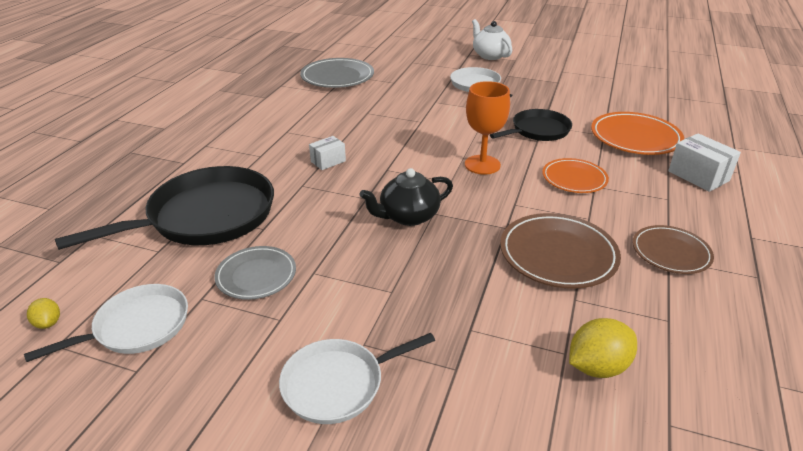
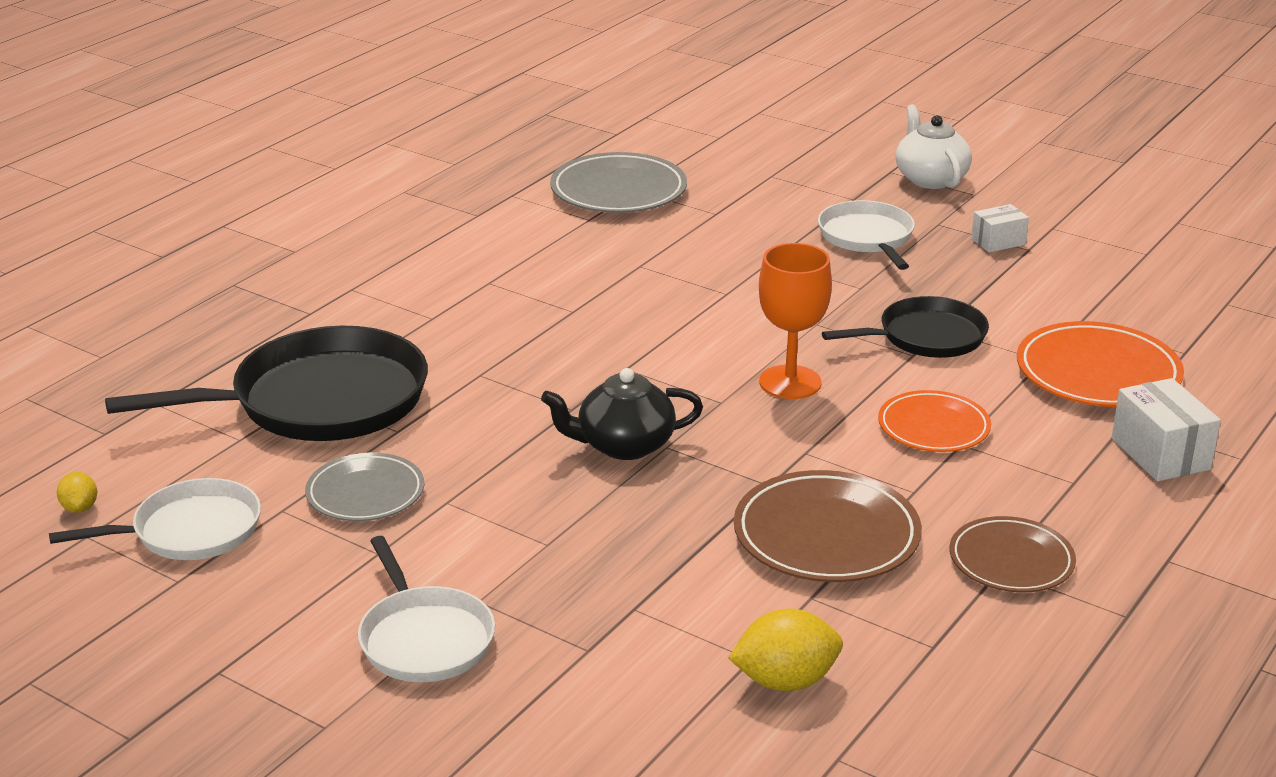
camera: 15 degrees right, 5 degrees down
white pan [279,333,435,424] -> white pan turned 105 degrees counterclockwise [358,536,495,682]
white box [309,136,346,170] -> white box moved to [971,204,1029,252]

